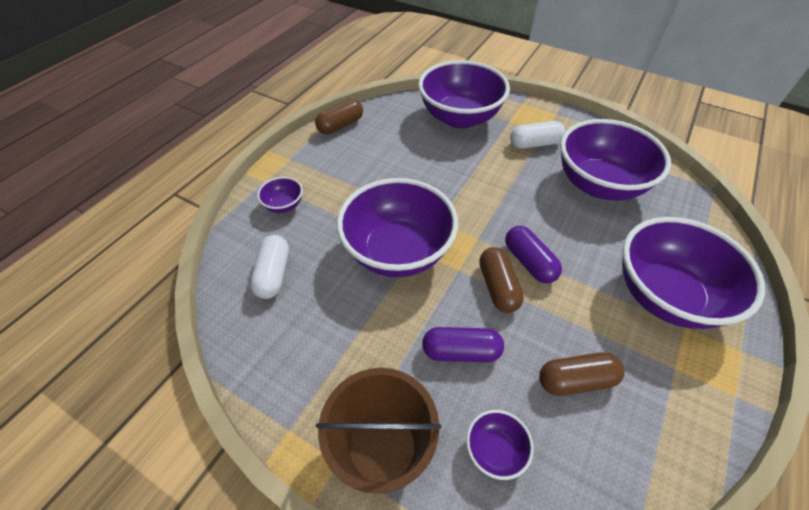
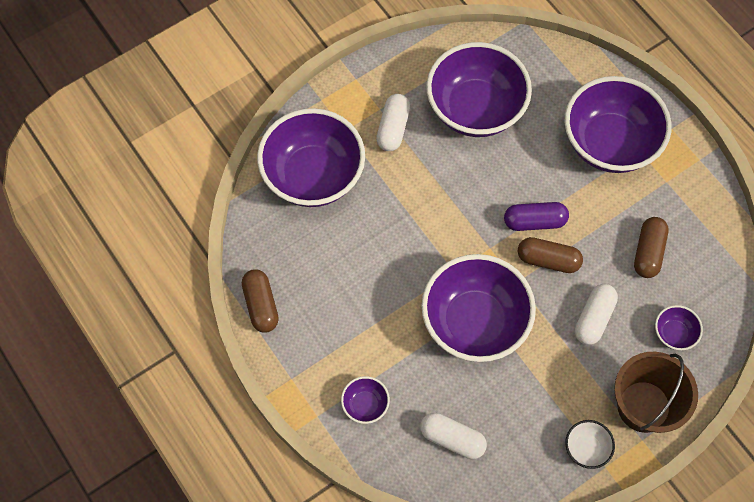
camera: 65 degrees left, 15 degrees up
purple capsule [422,327,504,362] -> white capsule [575,284,618,345]
none -> white bowl [565,420,615,469]

